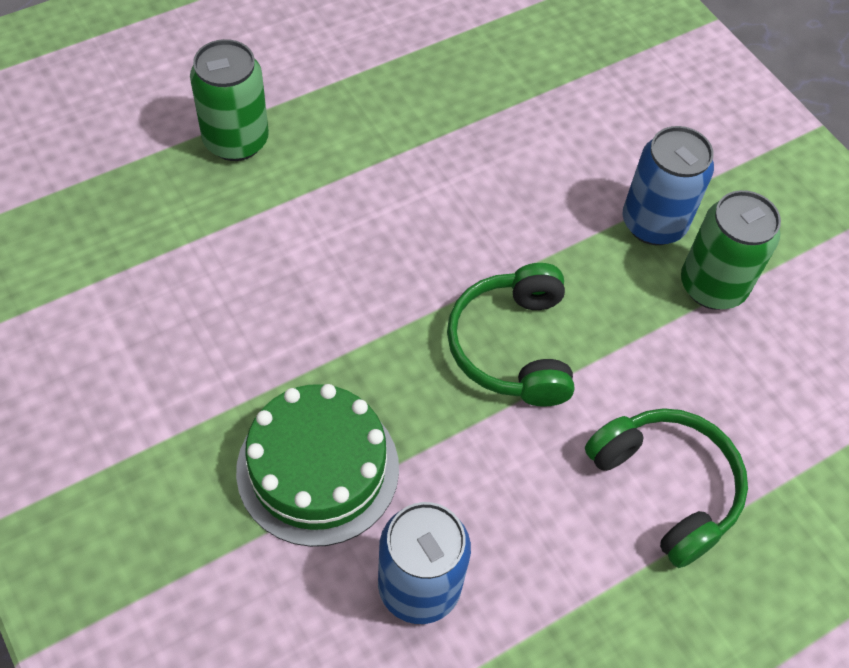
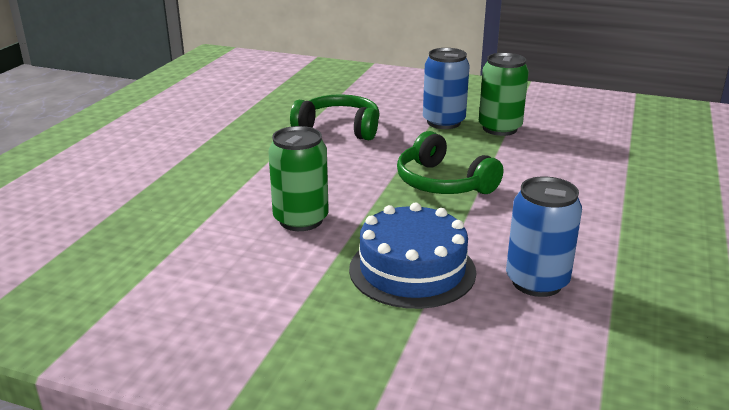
camera: 35 degrees left, 30 degrees down
green can [190,39,269,161] -> green can moved to [268,126,329,231]
green cake [236,384,399,547] -> blue cake [349,202,476,309]
green headphones [585,408,748,568] -> green headphones moved to [290,94,380,140]

